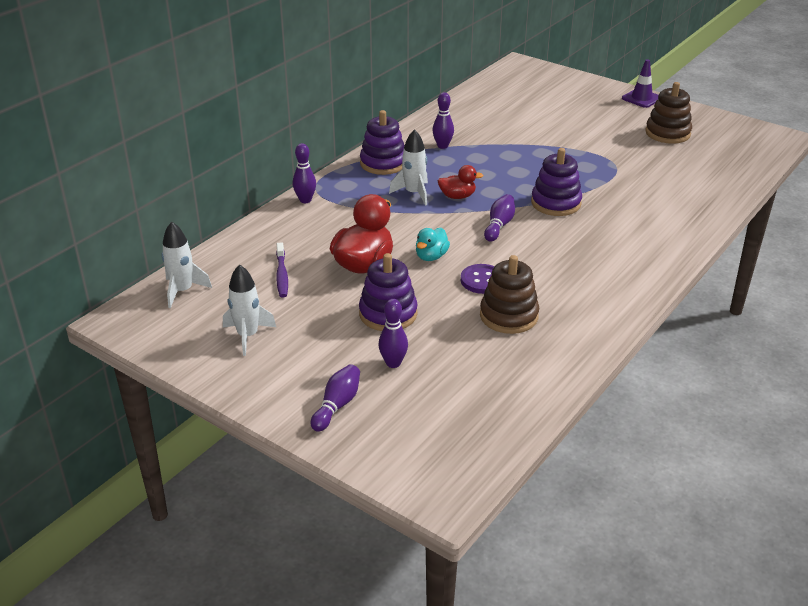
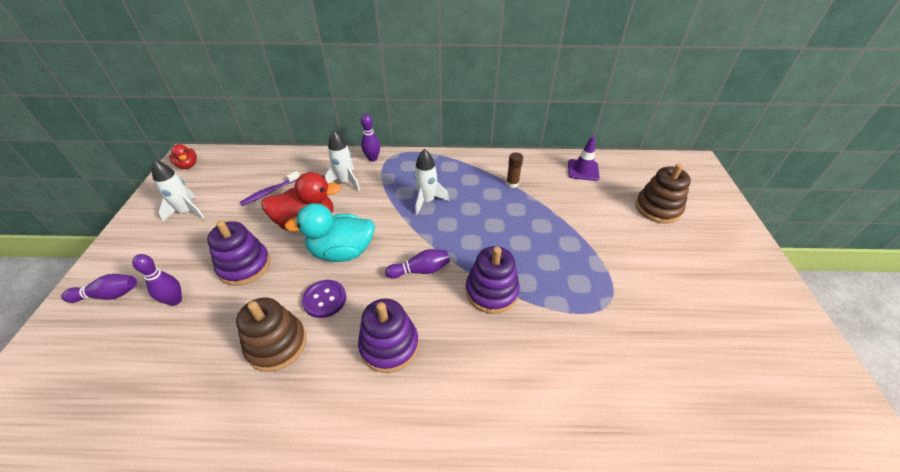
camera: 55 degrees right, 10 degrees up
white rocket [161,222,212,308] -> white rocket moved to [324,130,360,191]
purple stacking toy [360,110,404,175] -> purple stacking toy moved to [358,299,419,373]
turquoise duck [416,228,450,261] -> turquoise duck [284,203,375,262], size x1.82
purple bowling pin [432,92,454,149] -> brown glue stick [506,152,523,188]
red duck [438,165,483,199] -> red duck moved to [169,144,197,169]
purple traffic cone [622,59,658,108] -> purple traffic cone moved to [568,136,600,181]
brown stacking toy [645,82,692,144] -> brown stacking toy moved to [636,163,691,223]

